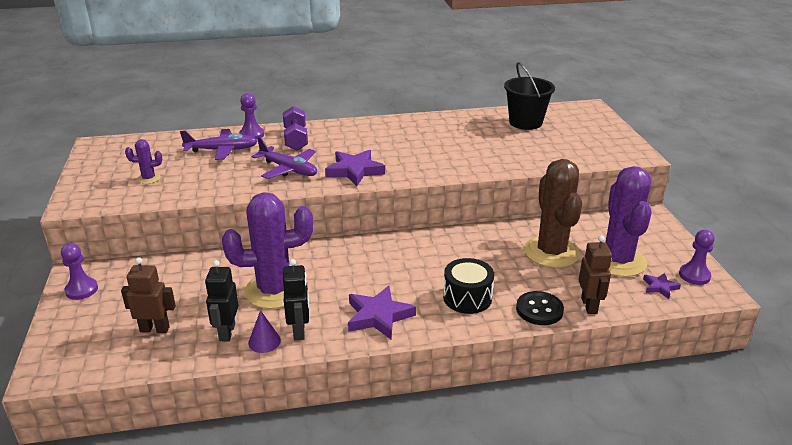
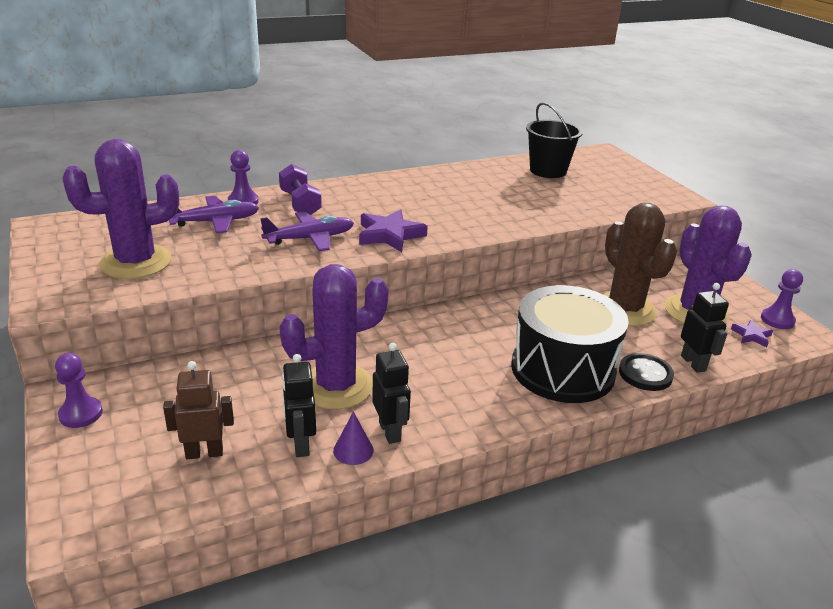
camera: 15 degrees left, 0 degrees up
purple cactus [125,139,162,184] -> purple cactus [63,139,179,279], size x2.31
purple plane [252,137,317,179] -> purple plane turned 45 degrees counterclockwise [260,211,354,251]
purple star [348,286,416,339] -> none
black drum [443,258,494,314] -> black drum [511,285,629,403], size x1.83
brown robot [579,235,612,314] -> black robot [681,283,729,373]

